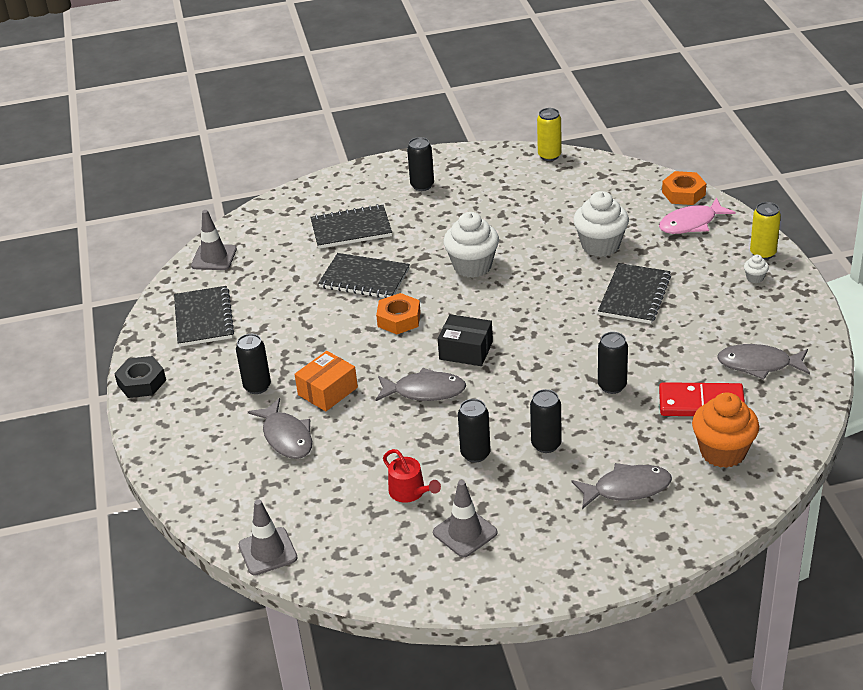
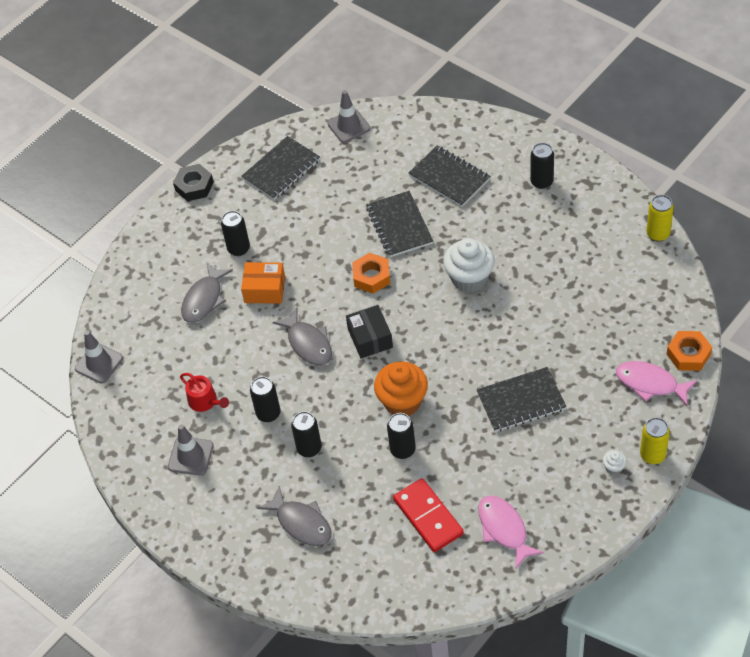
camera: 55 degrees right, 15 degrees up
red watering can [383,449,441,503] -> red watering can turned 60 degrees counterclockwise [180,373,229,412]
white cupcake [573,191,629,257] -> none
orange cupcake [692,392,759,468] -> orange cupcake moved to [374,361,428,416]
grey fish [717,344,810,380] -> pink fish [478,496,544,568]

